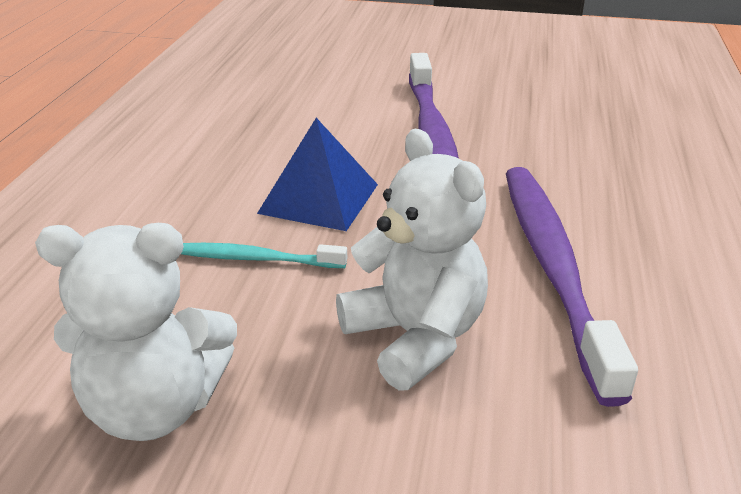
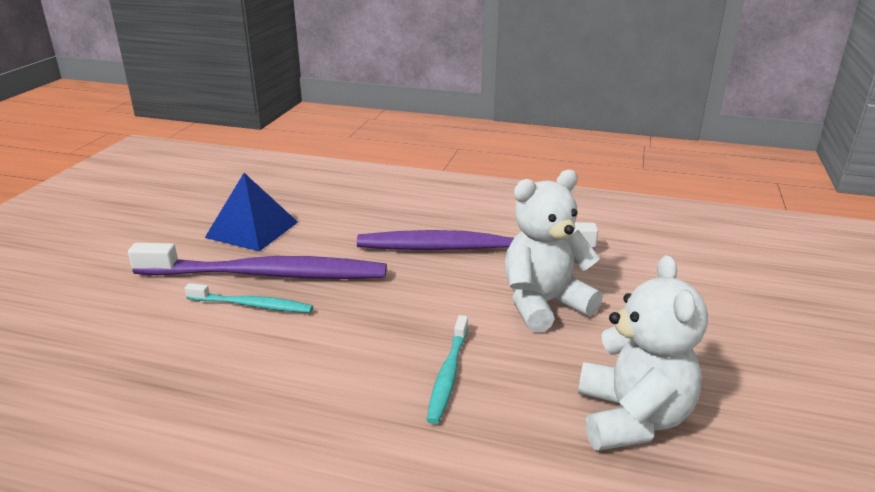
camera: 85 degrees left, 5 degrees down
blue pyramid [257,118,378,231] -> blue pyramid moved to [205,173,298,251]
none -> turquoise toothbrush [185,283,313,313]

